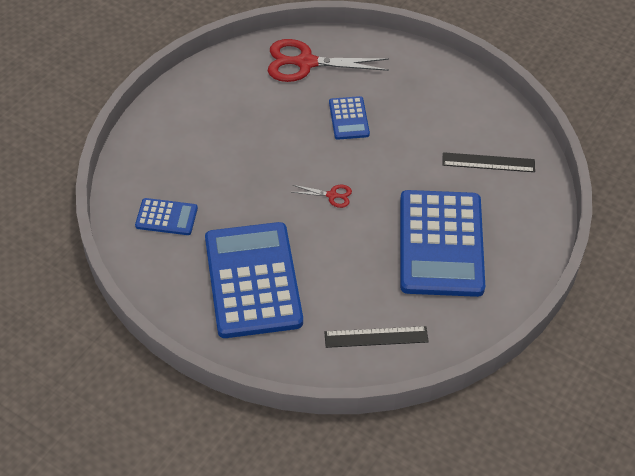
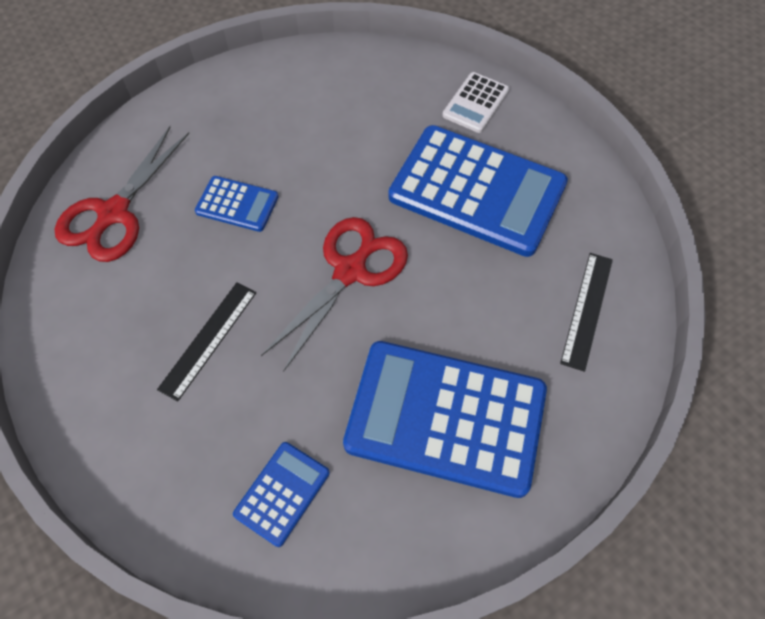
camera: 65 degrees left, 10 degrees up
red scissors [292,185,352,208] -> red scissors [261,217,408,372], size x2.19
black ruler [442,152,535,172] -> black ruler moved to [157,282,256,402]
none -> white calculator [442,72,510,133]

